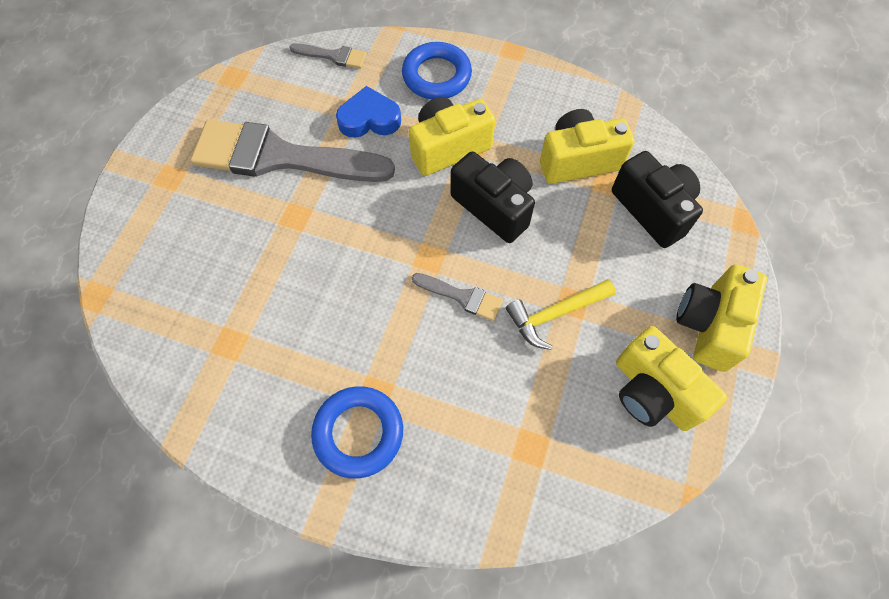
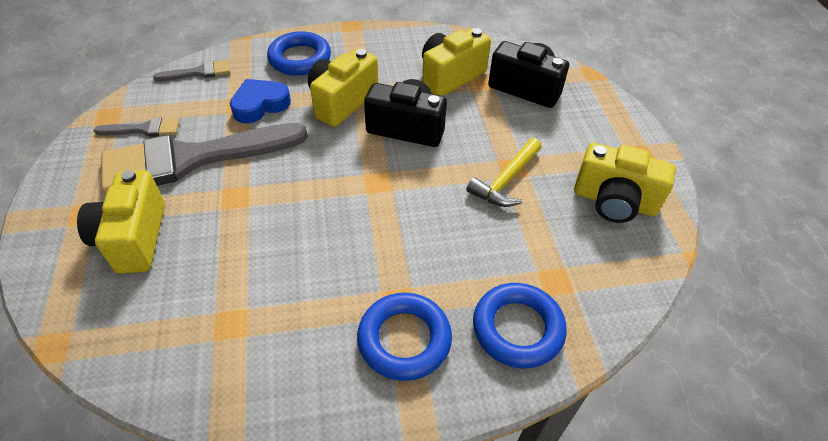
camera: 30 degrees left, 15 degrees down
grey brush [412,273,503,321] -> grey brush moved to [93,118,179,137]
yellow camera [676,264,767,372] -> yellow camera moved to [77,170,165,274]
none -> blue ring [473,283,566,369]

